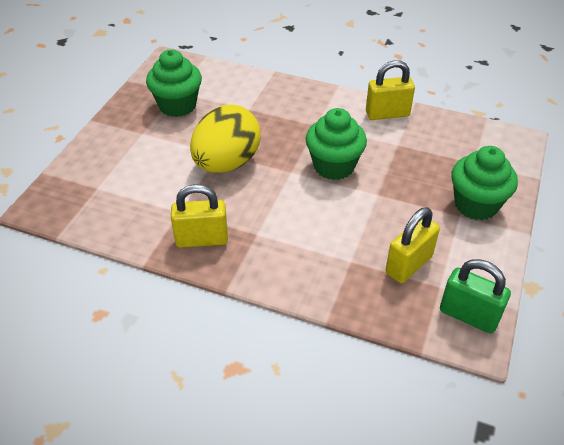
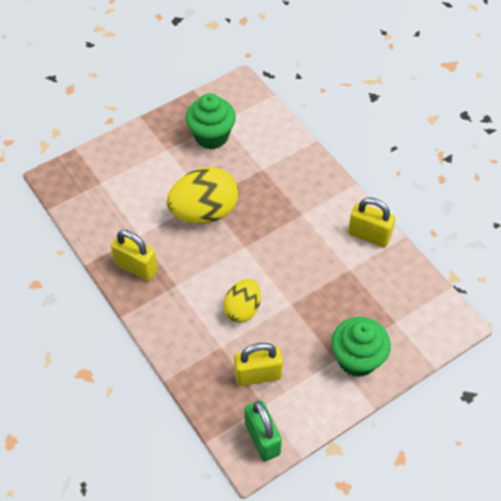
camera: 35 degrees right, 10 degrees up
green cupcake [306,108,367,180] -> none
none -> yellow egg [223,279,261,323]

